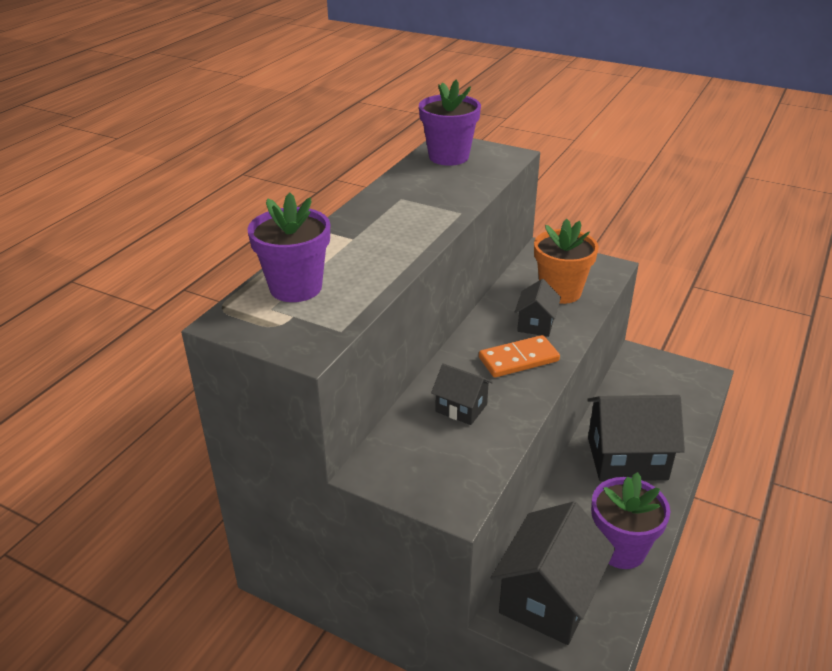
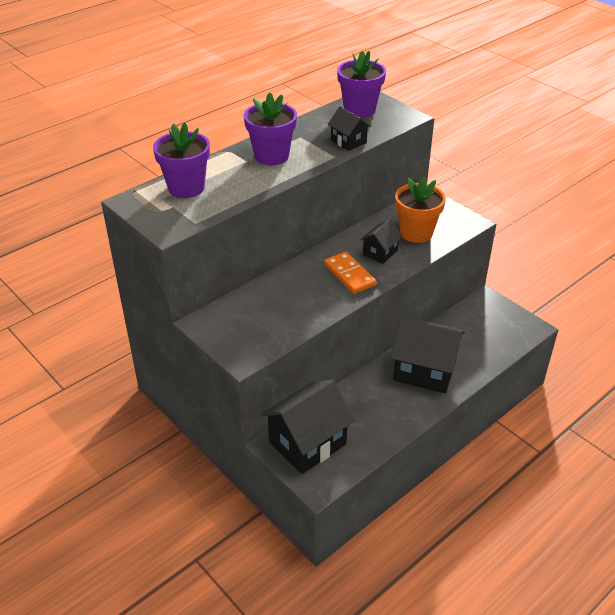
camera: 20 degrees right, 5 degrees up
black house [431,363,493,425] -> black house moved to [328,106,371,151]
orange domino [479,335,560,378] -> orange domino turned 60 degrees clockwise [324,252,377,294]
purple flower pot [591,472,670,569] -> purple flower pot moved to [244,92,297,165]

